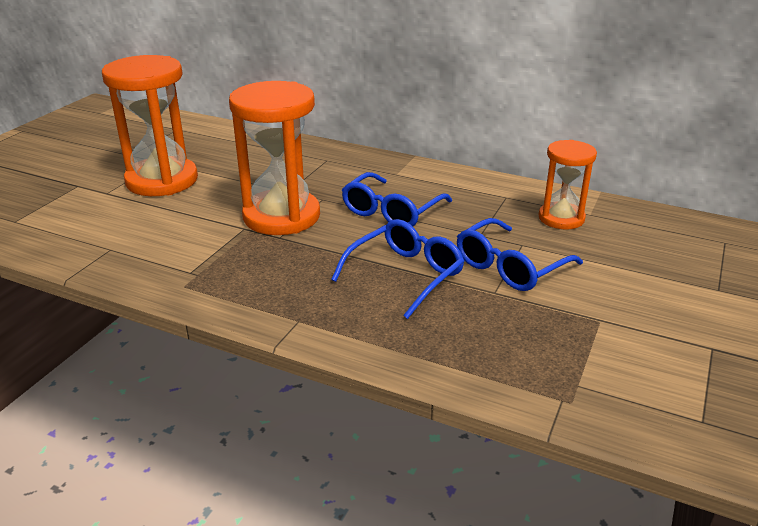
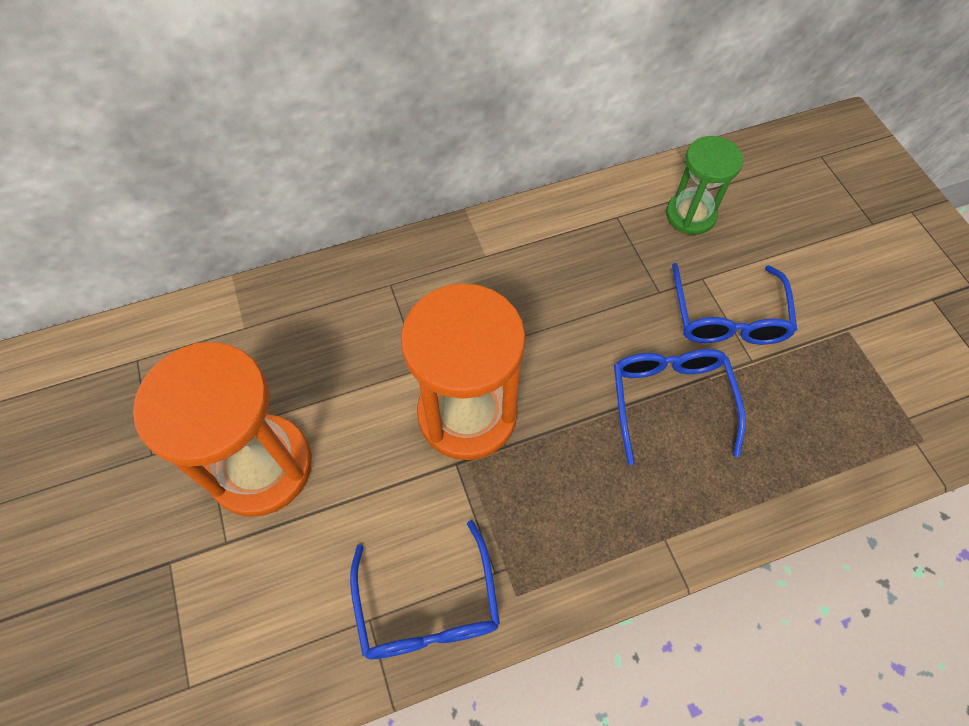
camera: 45 degrees left, 30 degrees up
blue glasses [342,172,452,227] -> blue glasses moved to [350,520,500,659]
orange hourglass [539,140,597,230] -> green hourglass [666,136,743,235]

